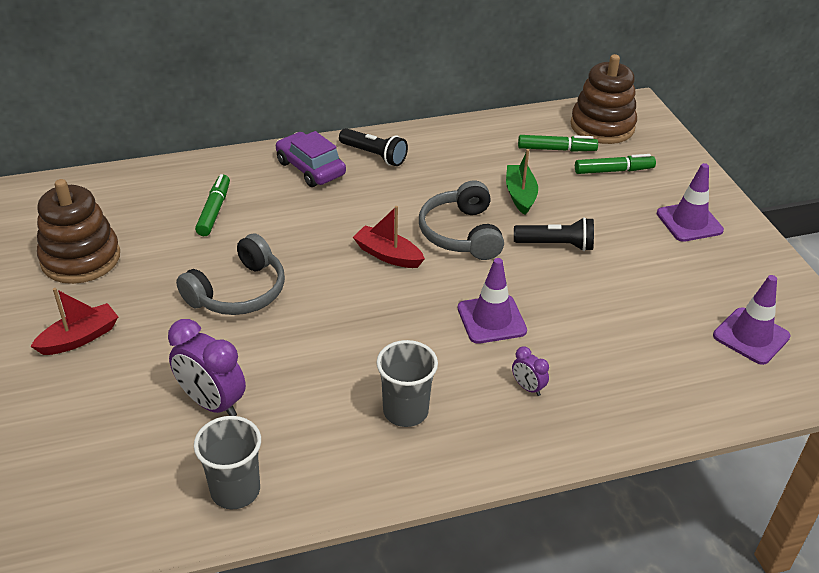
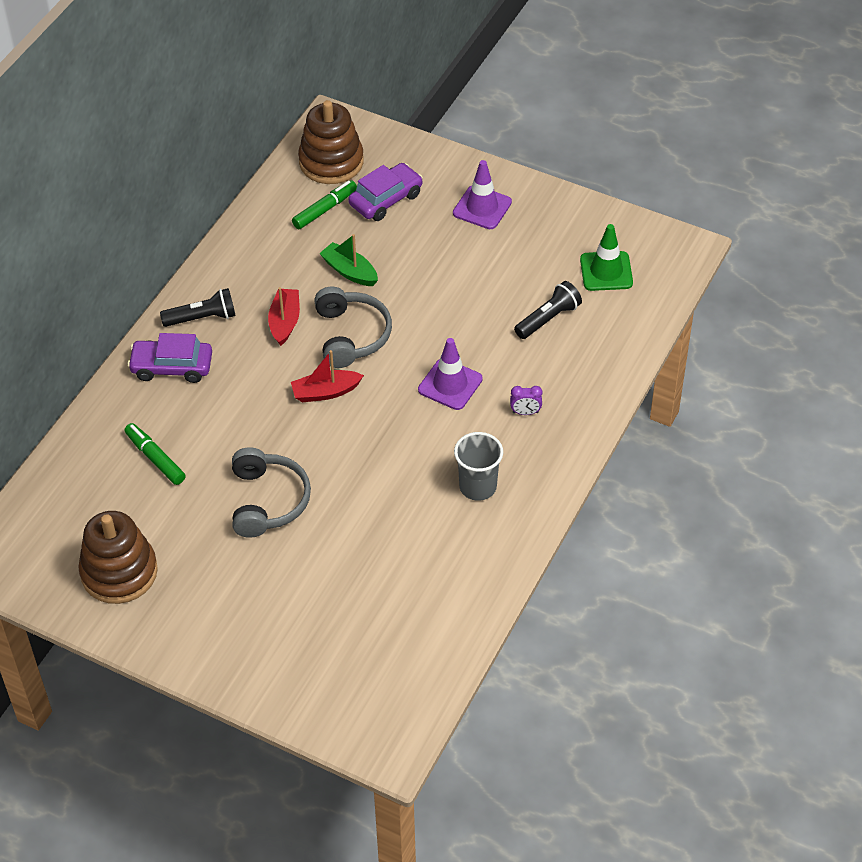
camera: 45 degrees left, 10 degrees up
red boat [30,288,118,355] -> red boat moved to [268,287,300,346]
purple clock [168,319,246,416] -> none
grey cup [194,416,261,509] -> none
grey headphones [419,180,504,260] -> grey headphones turned 135 degrees counterclockwise [314,287,392,368]
black flashlight [514,217,594,251] -> black flashlight moved to [514,281,582,339]
green marker [575,154,656,174] -> purple car [348,163,423,221]
purple traffic cone [713,275,791,365] -> green traffic cone [580,224,633,291]

